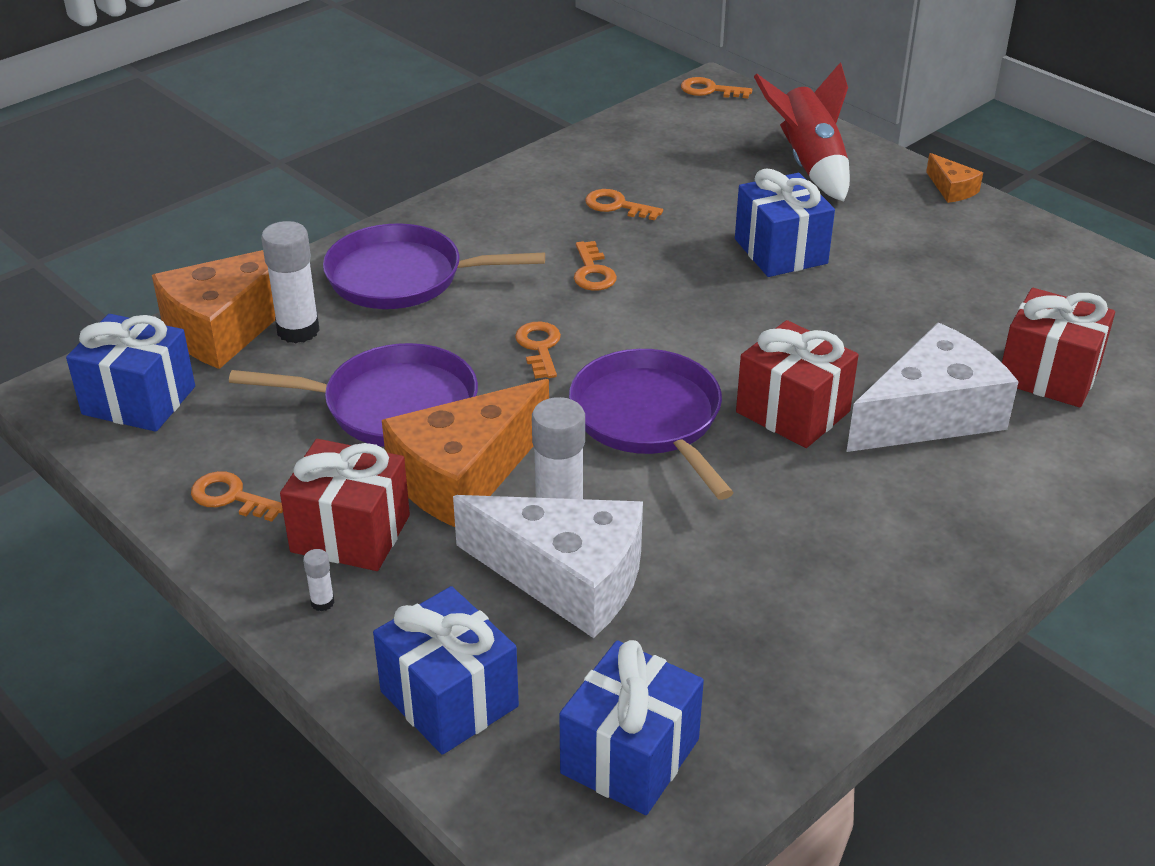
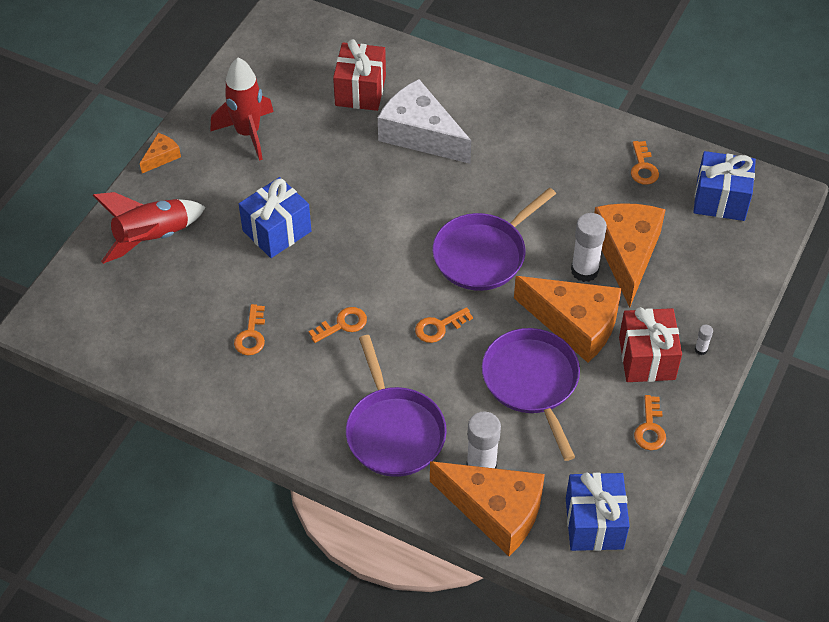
camera: 110 degrees left, 15 degrees up
blue gift [373,586,519,755] -> none
white cheese [453,495,643,638] -> orange cheese [594,203,666,308]
orange key [681,77,752,98] -> orange key moved to [631,141,659,185]
red gift [736,320,858,448] -> none
none -> red rocket [210,58,274,161]

